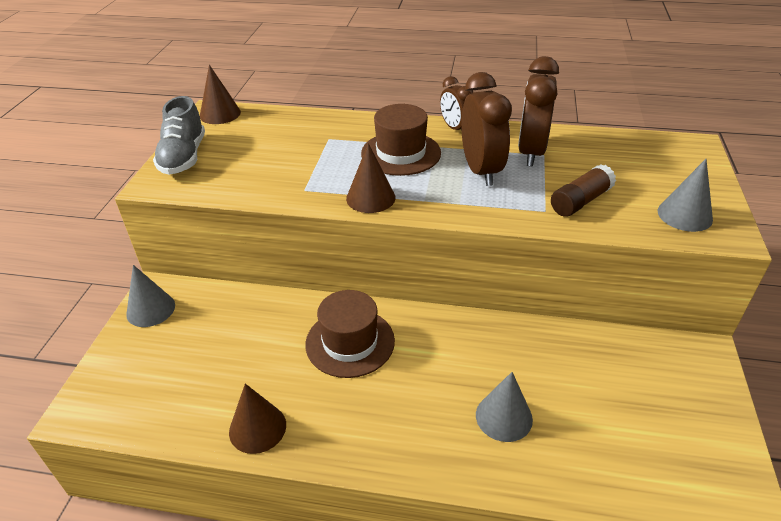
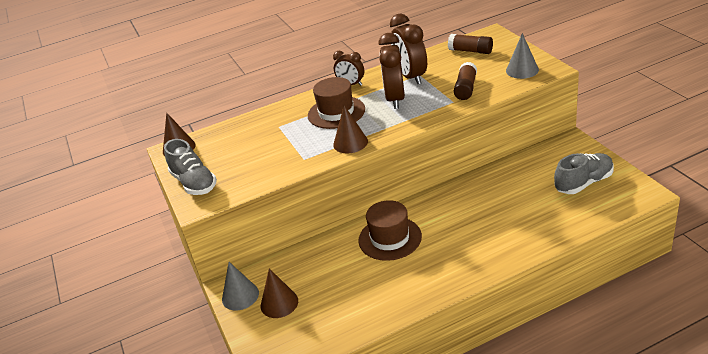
camera: 30 degrees left, 5 degrees down
brown cone [229,384,286,454] -> brown cone moved to [261,268,298,318]
brown clock [461,72,512,186] -> brown clock turned 135 degrees counterclockwise [378,33,405,109]
grey cone [476,372,533,442] -> none
none -> brown glue stick [448,34,493,54]
none -> grey shoe [554,153,614,194]

